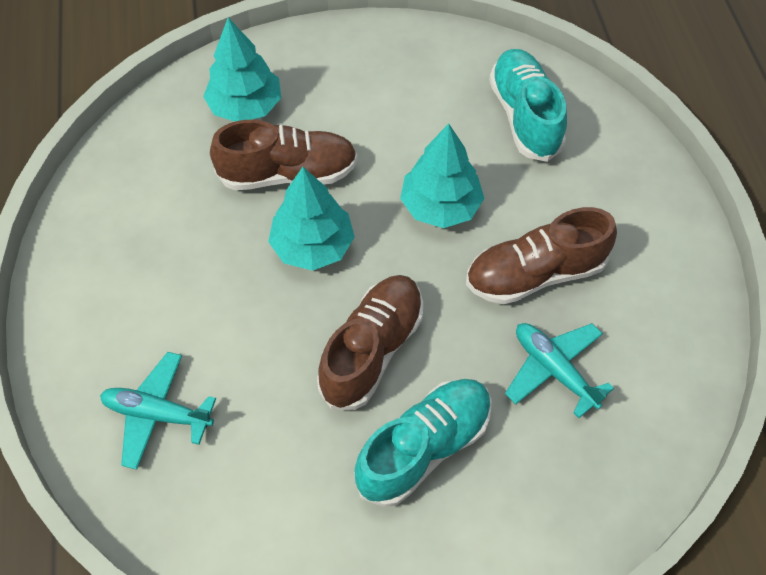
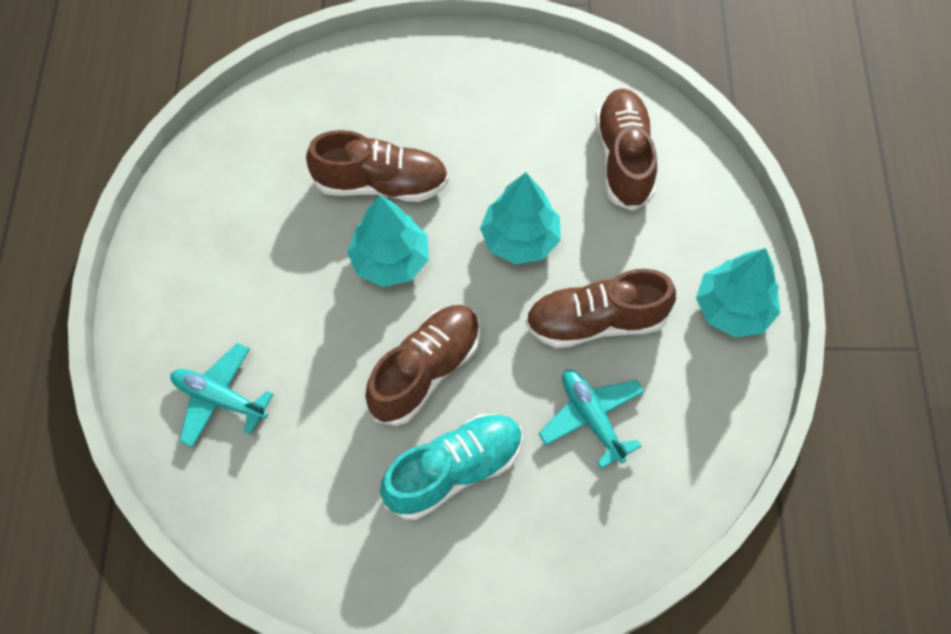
camera: 10 degrees right, 5 degrees up
turquoise tree [203,18,281,122] -> turquoise tree moved to [696,248,780,337]
turquoise shoe [489,49,567,162] -> brown shoe [595,88,657,211]

